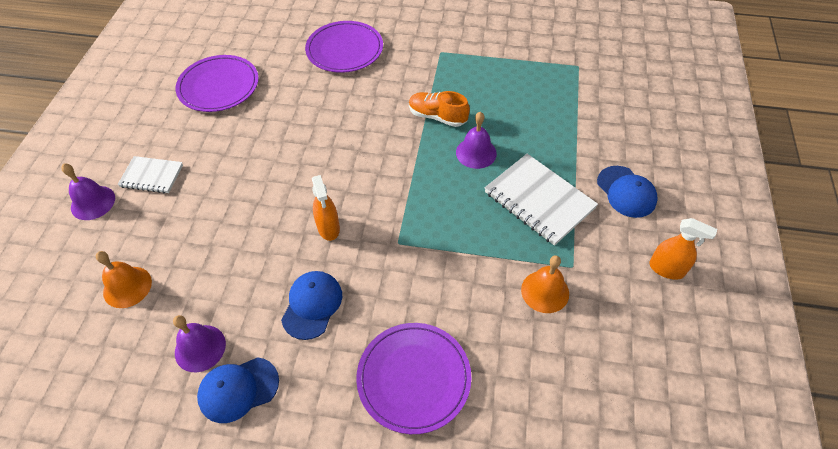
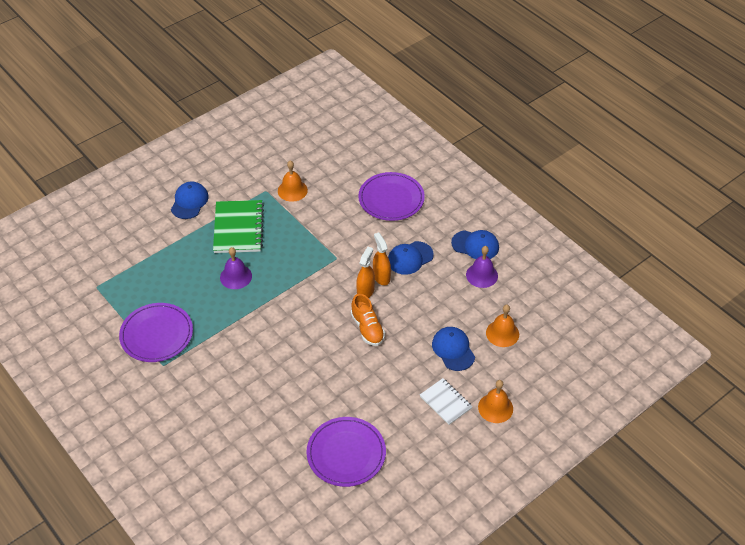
camera: 140 degrees left, 5 degrees down
purple bell [61,164,115,220] -> orange bell [478,380,513,423]
purple plate [305,21,383,73] -> purple plate moved to [119,303,193,362]
orange shoe [409,91,470,127] -> orange shoe moved to [351,294,385,346]
white notebook [485,154,598,246] -> green notebook [213,200,264,253]
orange spray bottle [649,218,717,280] -> orange spray bottle moved to [373,232,391,285]
none -> blue cap [432,327,475,371]

